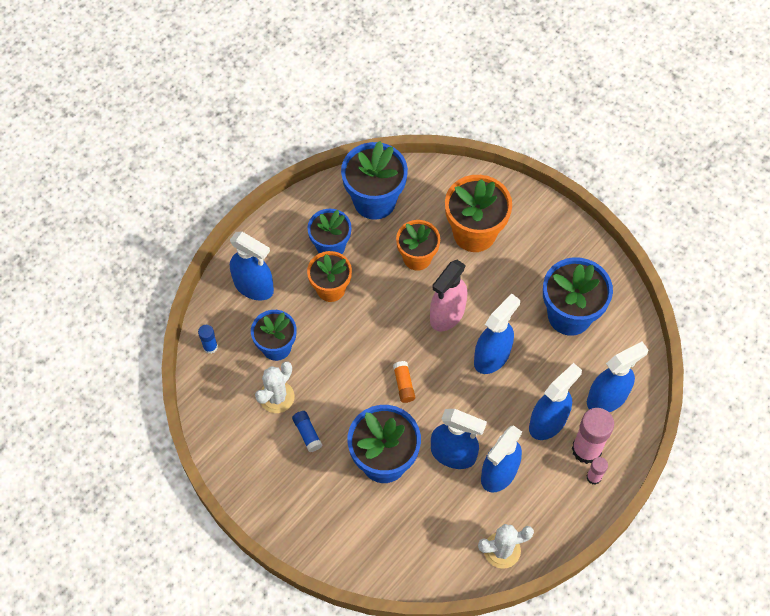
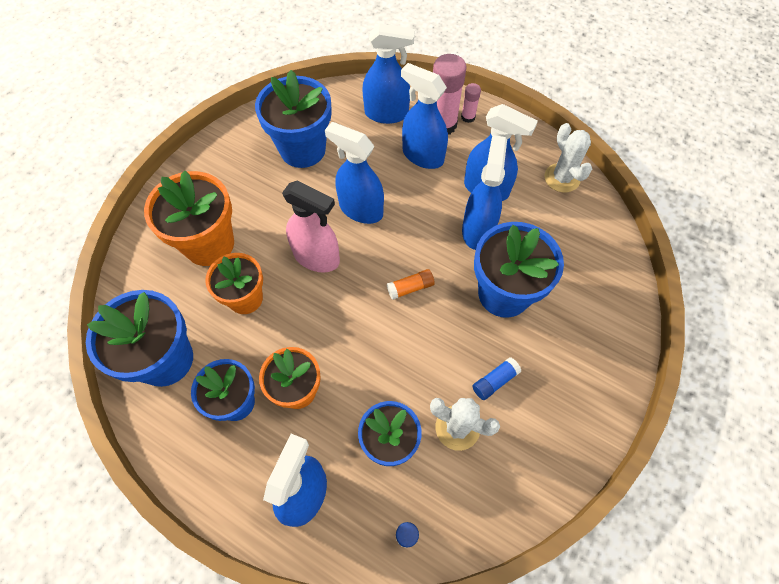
camera: 100 degrees left, 0 degrees up
blue spray bottle [587,342,648,412] -> blue spray bottle turned 135 degrees clockwise [362,24,415,124]

